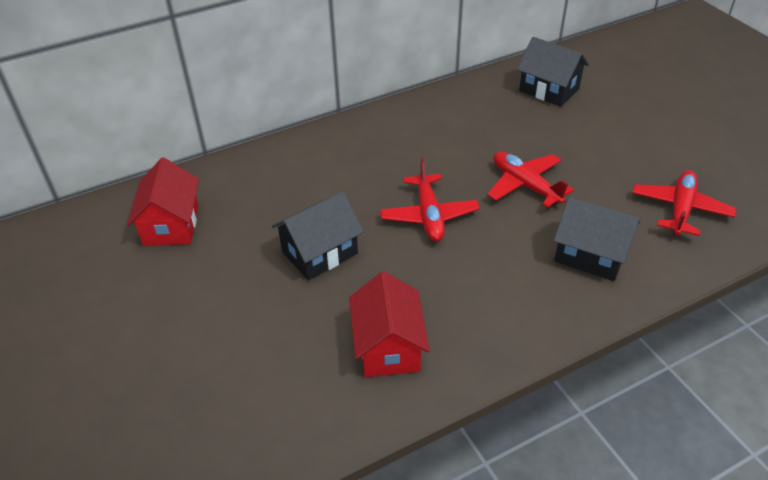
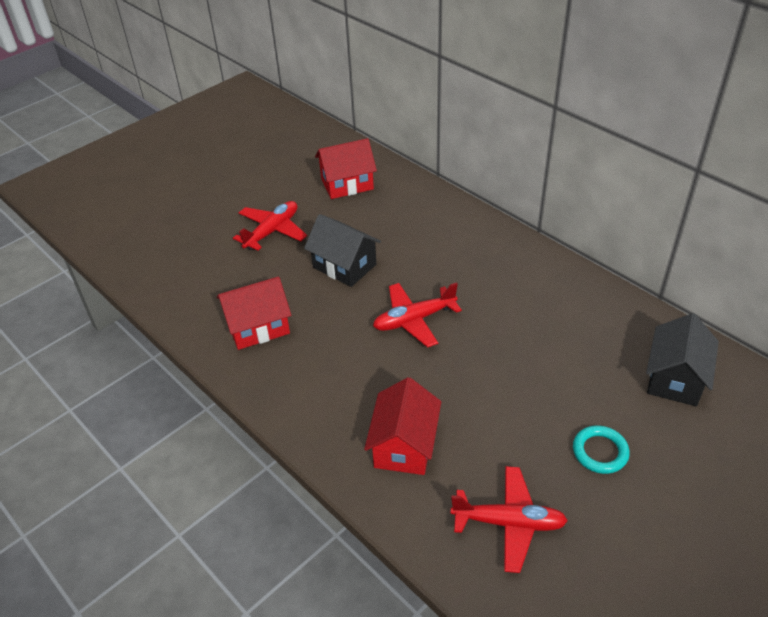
camera: 75 degrees right, 0 degrees up
red plane [487,152,574,208] -> red plane moved to [233,201,307,251]
black house [554,197,640,281] -> red house [364,377,441,475]
none -> turquoise ring [573,425,630,474]

